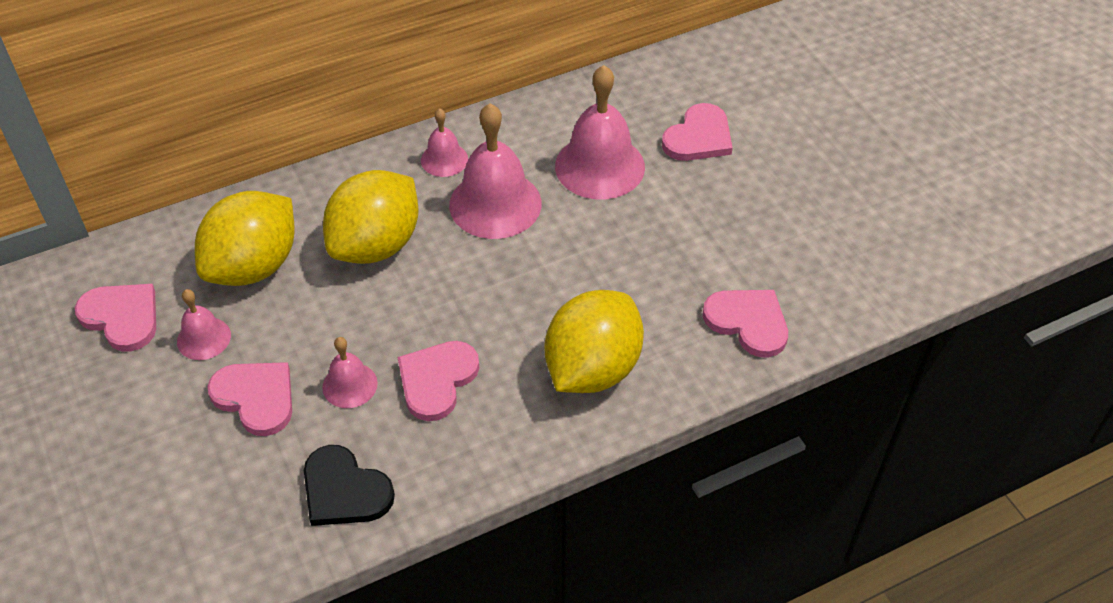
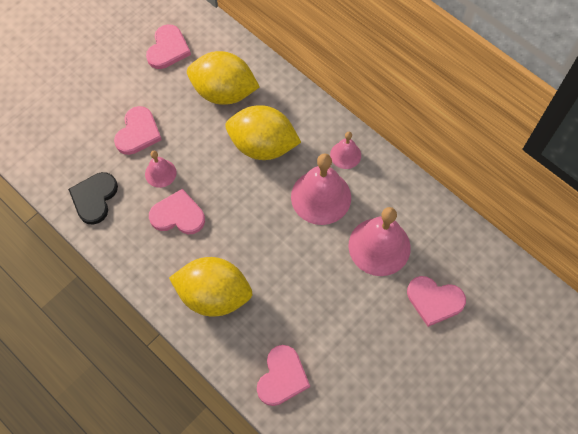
camera: 70 degrees right, 15 degrees up
pink bell [177,289,231,360] -> none

